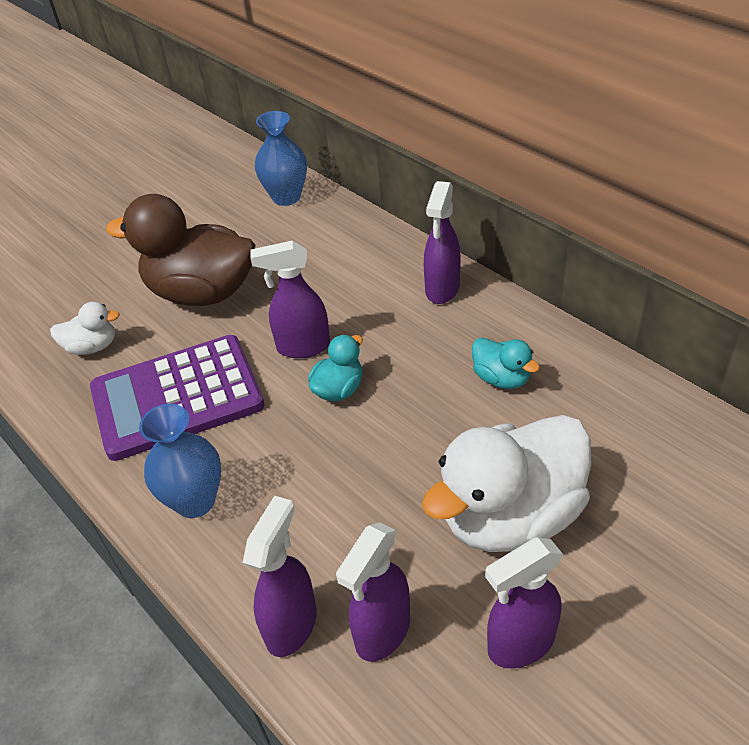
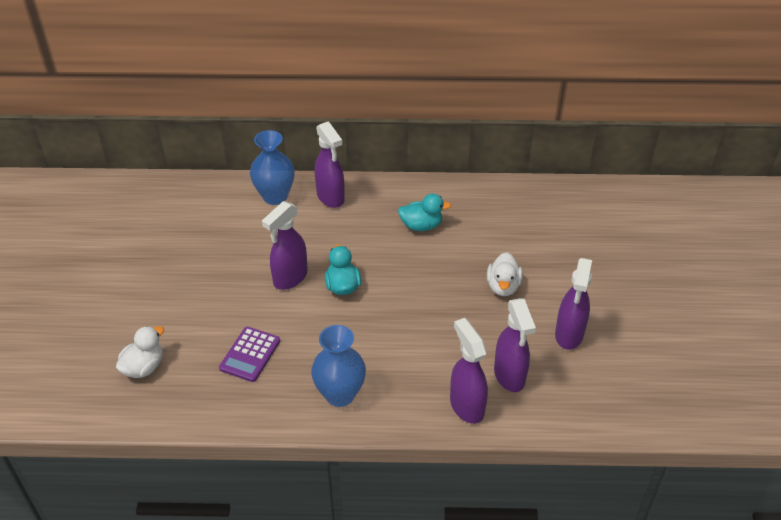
camera: 50 degrees left, 0 degrees up
purple calculator [90,335,264,461] -> purple calculator [219,327,280,382], size x0.47
brown duck [106,194,255,306] -> none
blue vase [255,111,307,206] -> blue vase moved to [250,130,295,205]
white duck [422,415,591,552] -> white duck [487,252,523,296], size x0.46

